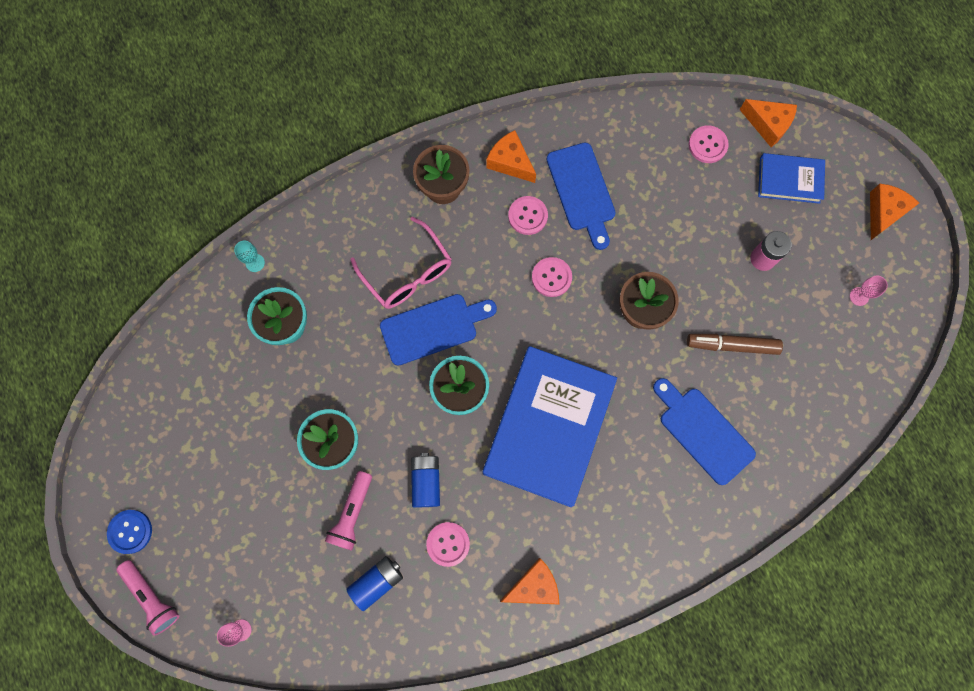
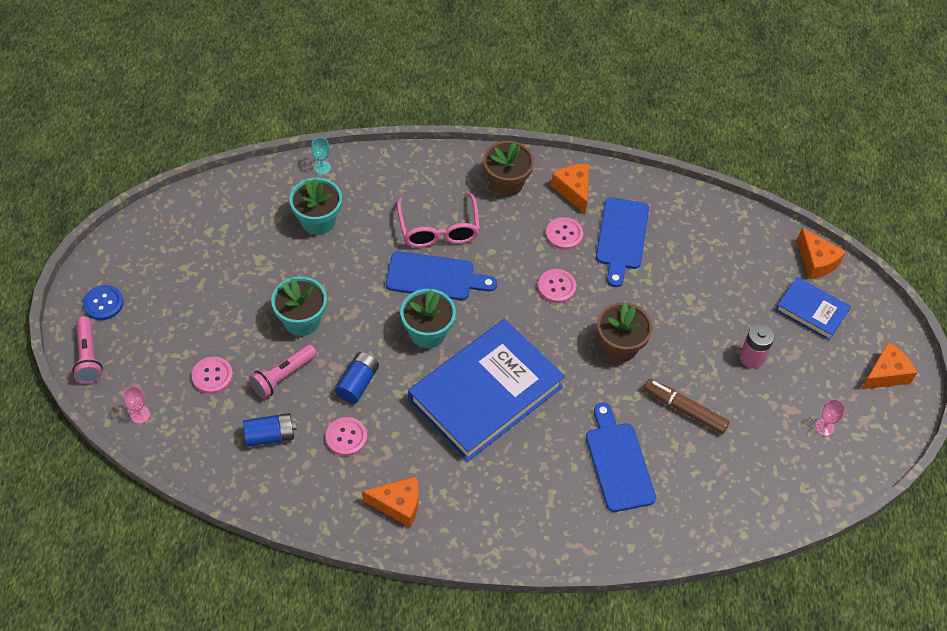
camera: 25 degrees right, 20 degrees down
pink button [689,125,729,163] -> pink button moved to [192,357,233,394]

